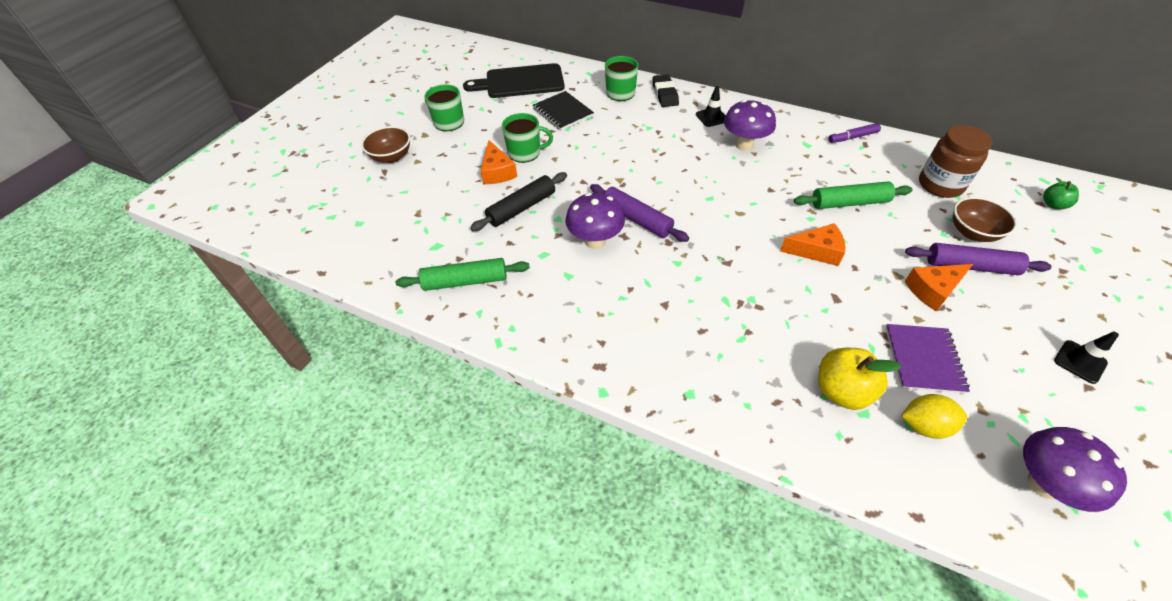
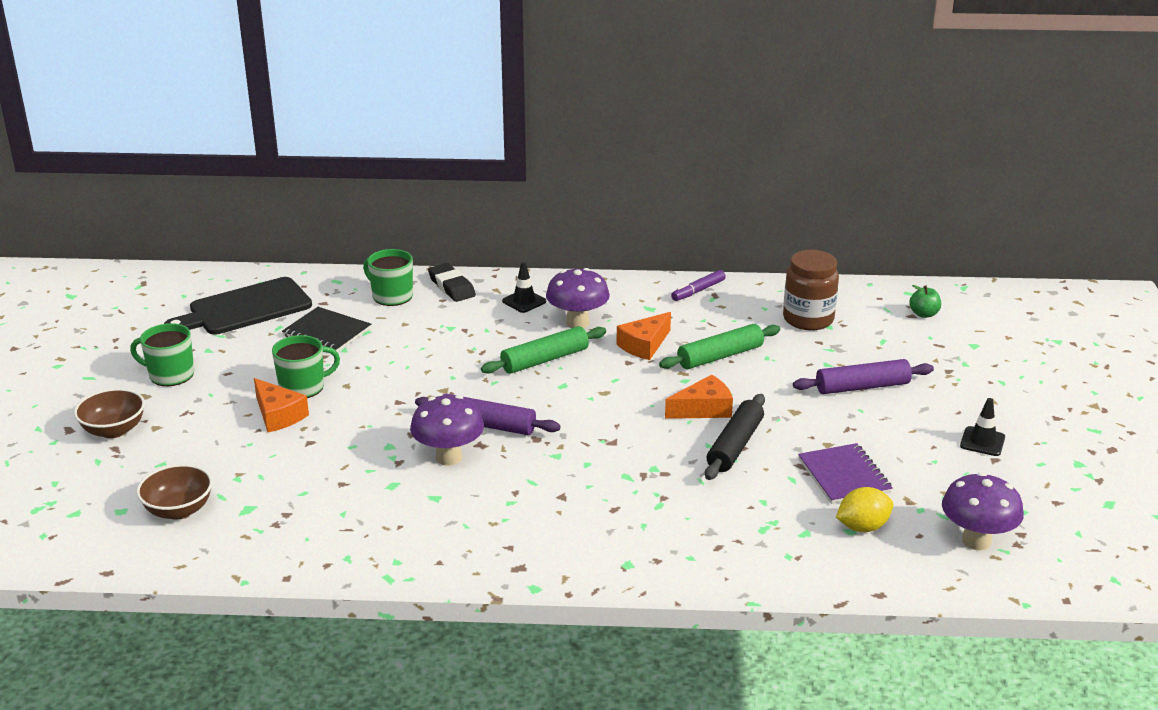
camera: 25 degrees left, 20 degrees down
green rolling pin [396,258,530,291] -> green rolling pin moved to [481,326,606,374]
black rolling pin [470,172,567,231] -> black rolling pin moved to [705,394,765,480]
yellow apple [818,348,902,410] -> none
orange cheese [905,264,973,311] -> orange cheese moved to [616,312,671,360]
brown bowl [953,197,1017,242] -> brown bowl moved to [136,464,213,520]

